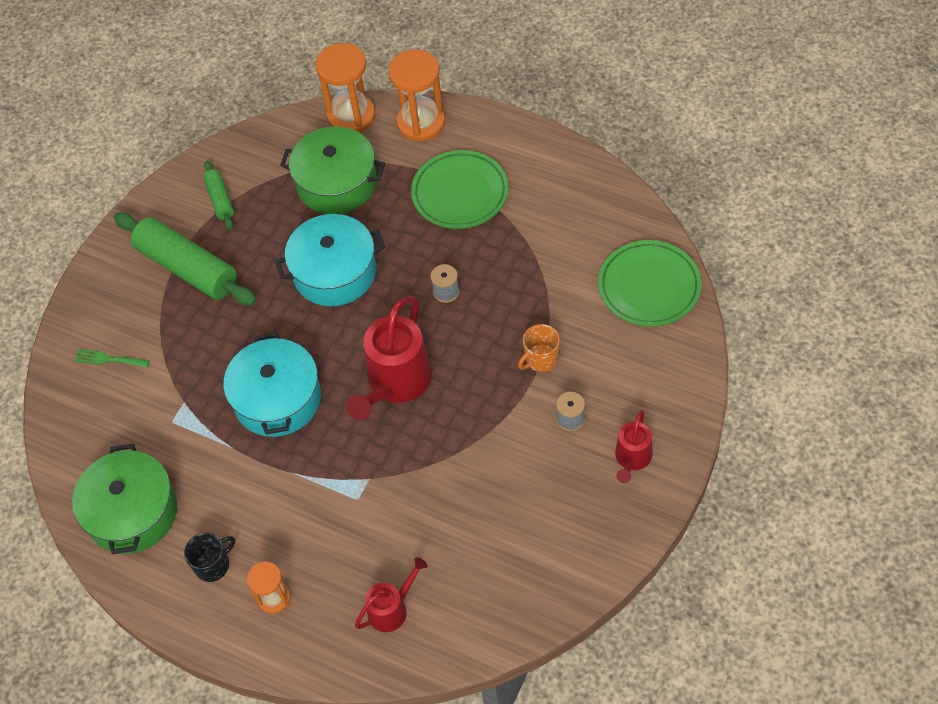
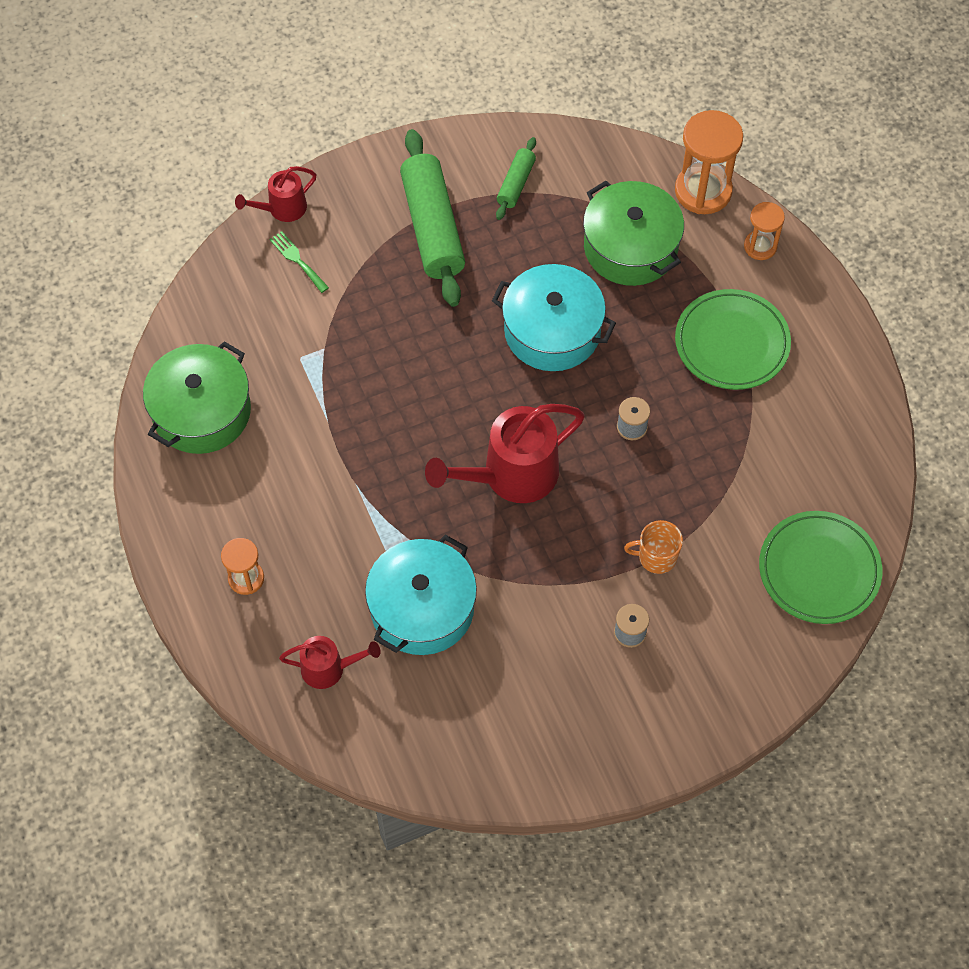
camera: 35 degrees right, 5 degrees up
black mug [184,533,235,582] -> none
turquoise pot [223,333,321,437] -> turquoise pot moved to [365,535,477,655]
orange hourglass [388,50,445,142] -> orange hourglass [744,202,785,260], size x0.57
red watering can [615,410,653,483] -> red watering can moved to [235,166,317,222]

